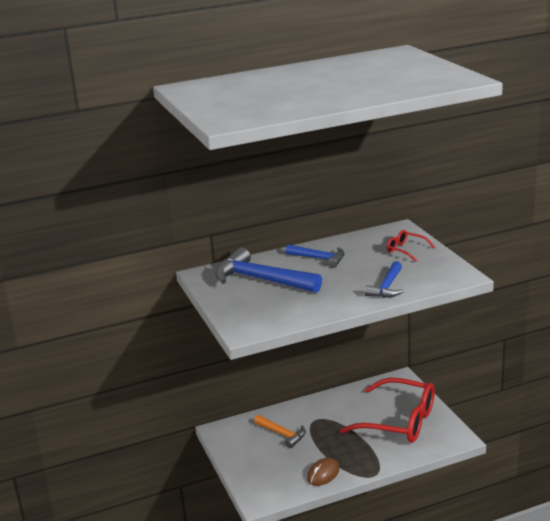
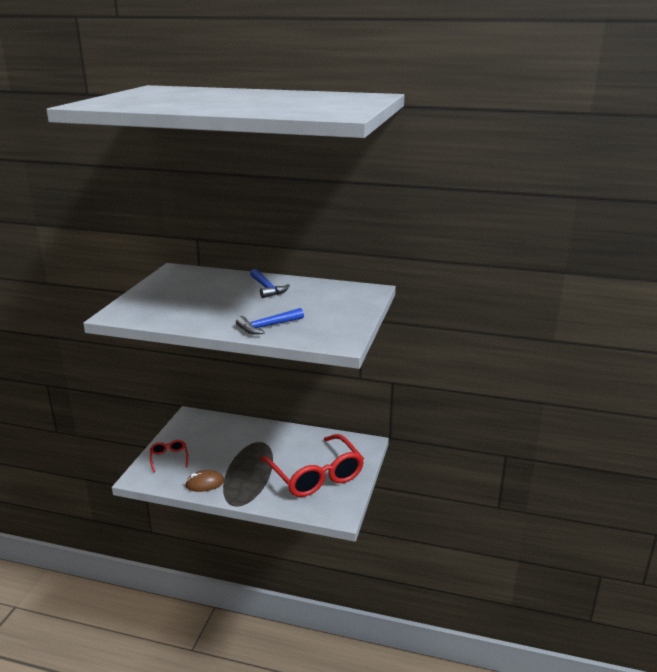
camera: 35 degrees right, 0 degrees up
blue hammer [215,247,322,293] -> none
orange hammer [254,415,306,448] -> none
red glasses [387,230,435,262] -> red glasses moved to [150,440,188,473]

